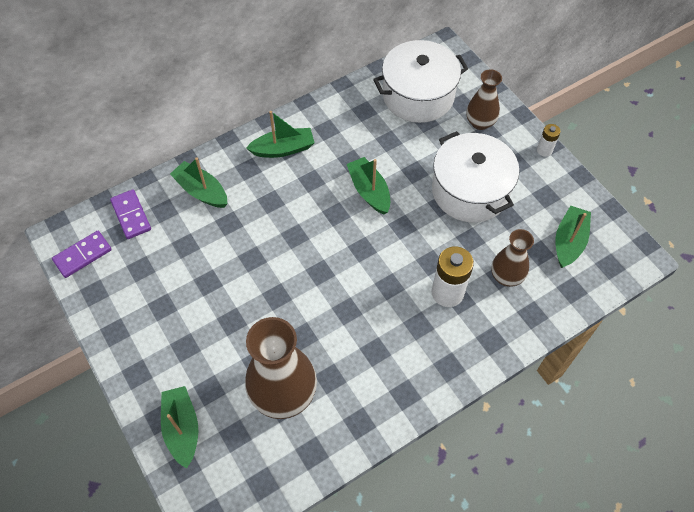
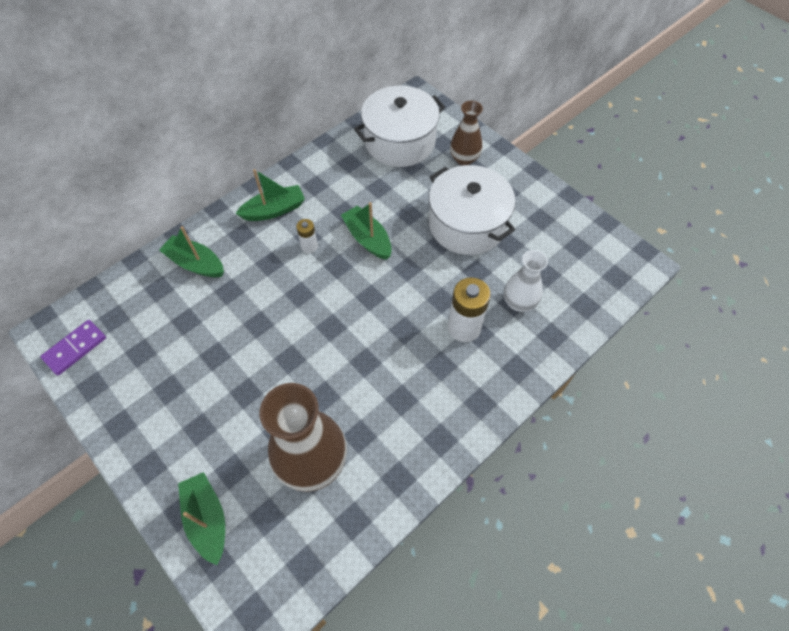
camera: 10 degrees left, 0 degrees up
purple domino [110,189,151,239] -> none
brown vase [491,229,534,287] -> white vase [504,250,548,312]
white battery [537,124,560,157] -> white battery moved to [296,219,318,253]
green boat [555,205,591,268] -> none

